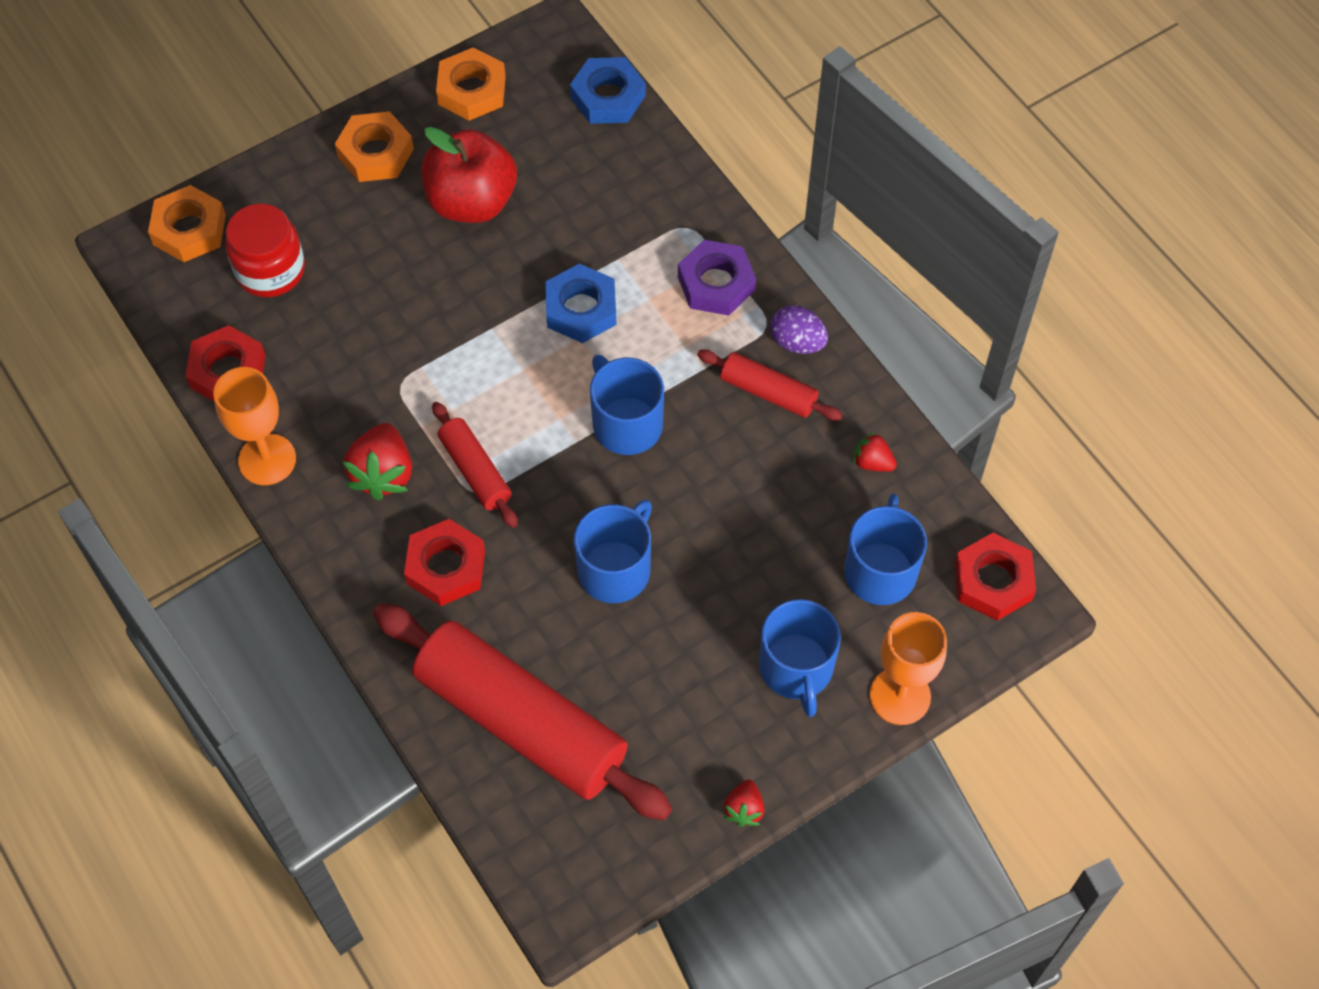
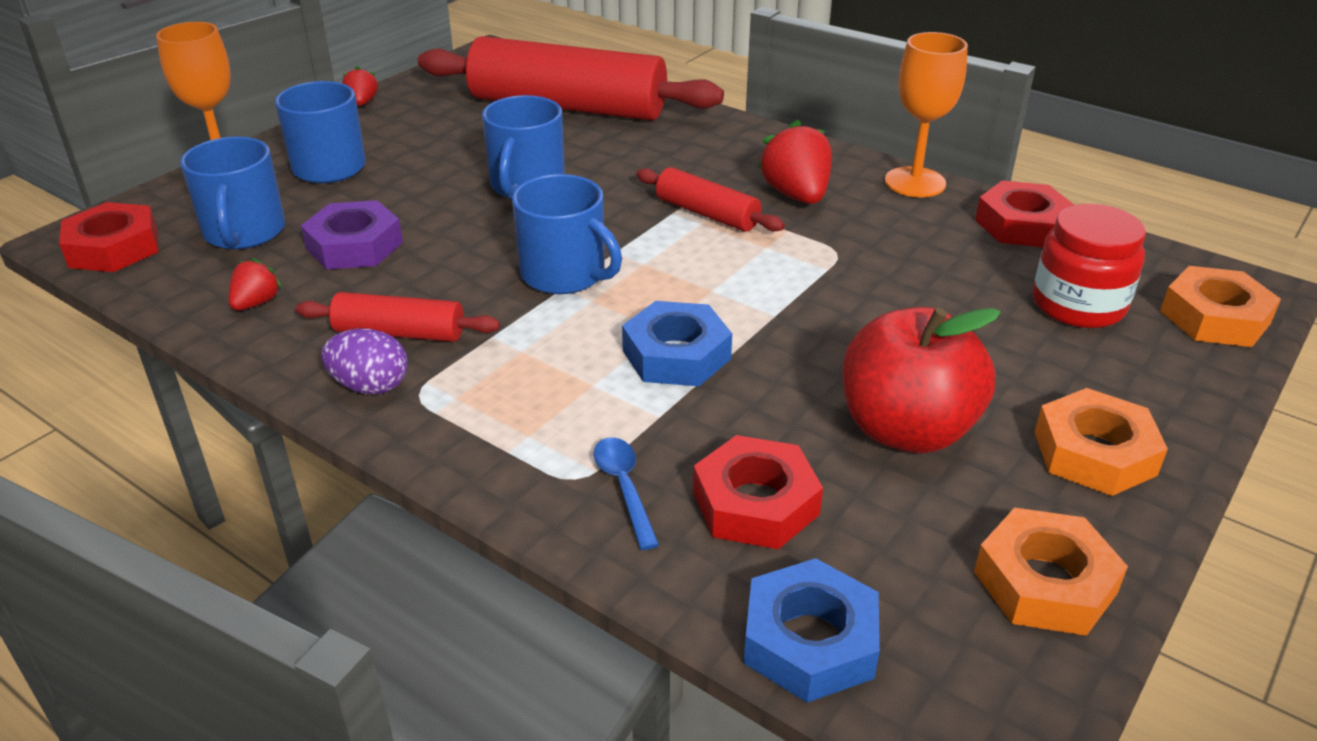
camera: 160 degrees right, 25 degrees down
red nut [404,519,485,606] -> red nut moved to [693,435,823,549]
purple nut [678,240,756,316] -> purple nut moved to [301,200,403,270]
red strawberry [853,431,897,472] -> red strawberry turned 75 degrees counterclockwise [229,258,282,311]
none -> blue spoon [594,437,659,550]

